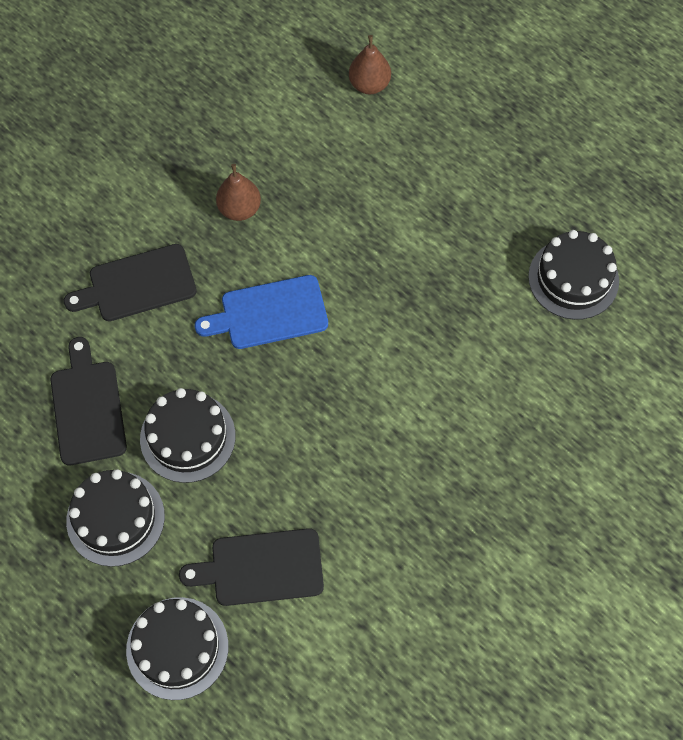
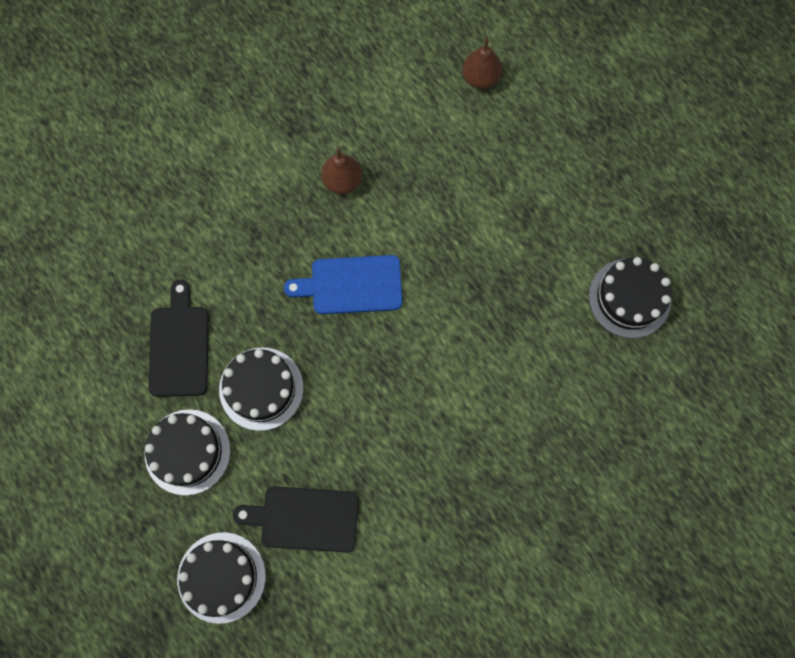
camera: 10 degrees right, 10 degrees up
black cutting board [64,244,197,321] -> none

